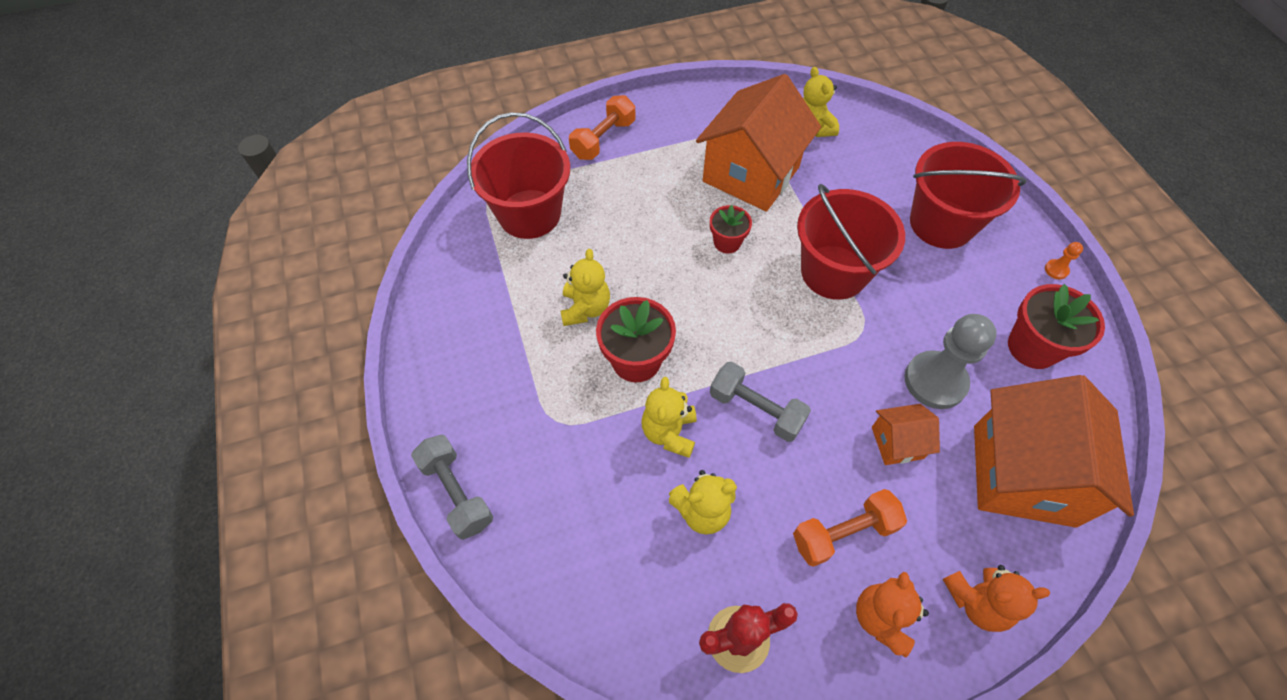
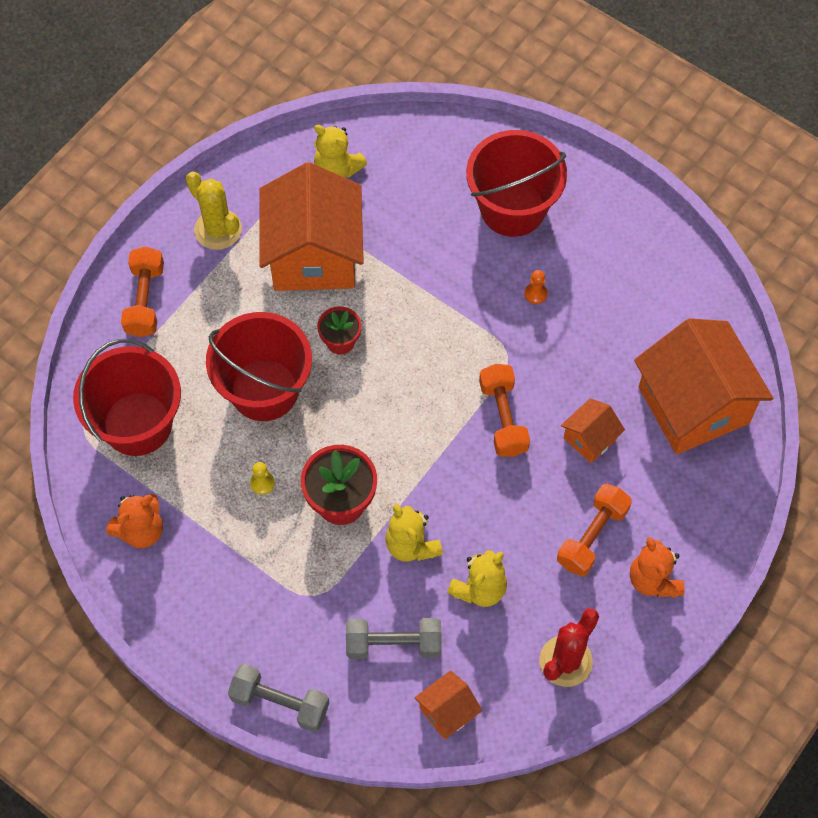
camera: 35 degrees left, 5 degrees up
yellow teddy bear [560,249,610,326] -> yellow pawn [250,462,275,495]
grey dumbbell [710,362,811,442] -> grey dumbbell moved to [346,618,442,659]
red bucket [797,184,905,300] -> red bucket moved to [206,312,312,421]
grey pawn [904,314,997,409] -> none
orange teddy bear [943,565,1050,632] -> orange teddy bear moved to [106,494,163,548]
red flower pot [1008,284,1105,369] -> none
orange pawn [1045,242,1083,280] -> orange pawn moved to [524,270,548,304]
none -> yellow cactus [186,172,242,250]
none -> orange house [414,671,482,740]
none -> orange dumbbell [479,364,530,457]

